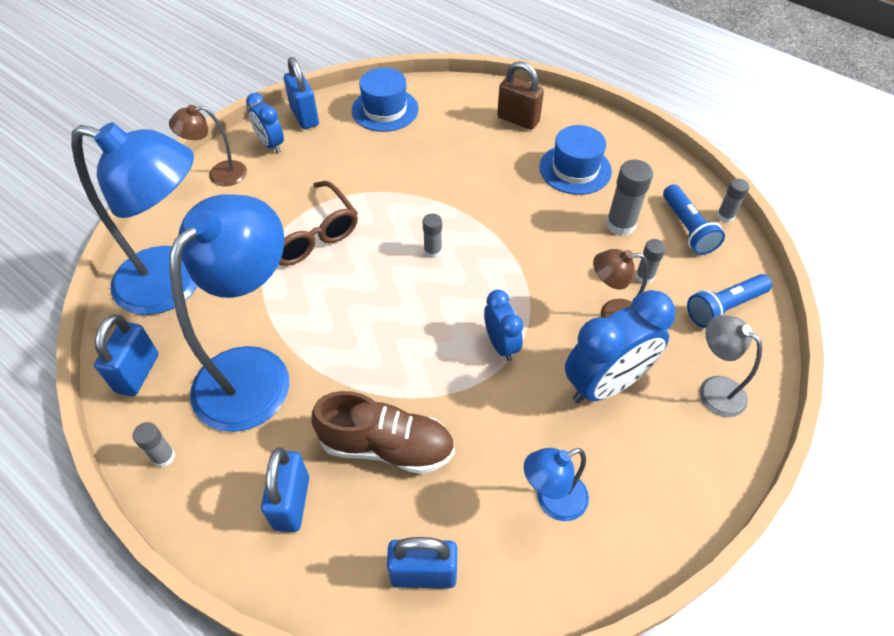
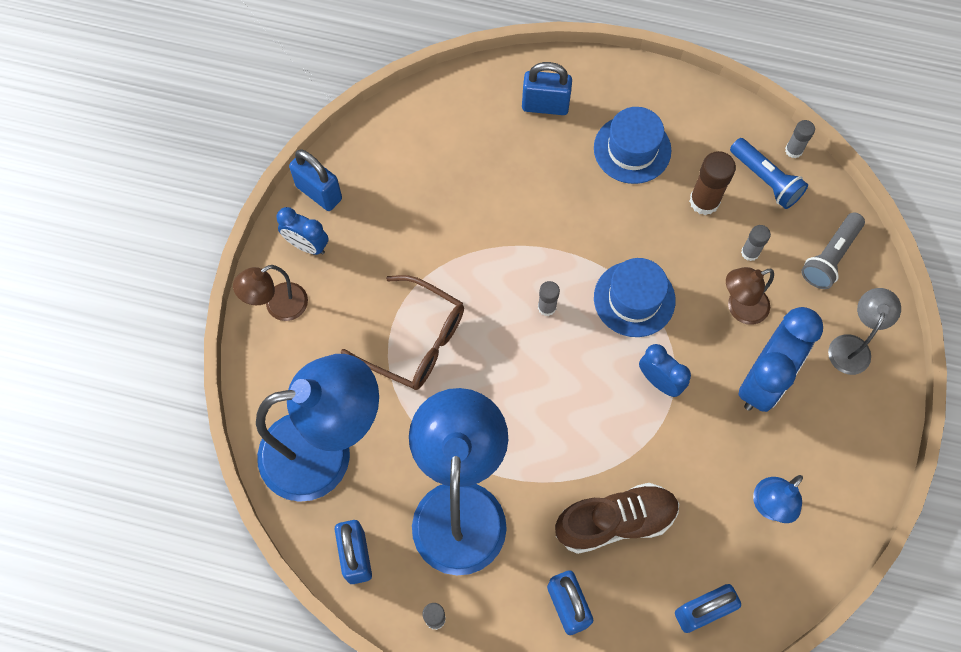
camera: 25 degrees left, 15 degrees up
blue hat [352,68,419,132] -> blue hat moved to [594,258,676,337]
brown padlock [497,61,544,130] -> blue padlock [522,62,572,115]
grey glue stick [606,160,653,236] -> brown glue stick [689,151,736,215]
blue flashlight [687,274,772,328] -> grey flashlight [801,212,865,289]
grey lamp [700,315,762,417] -> grey lamp turned 90 degrees clockwise [828,288,901,375]

